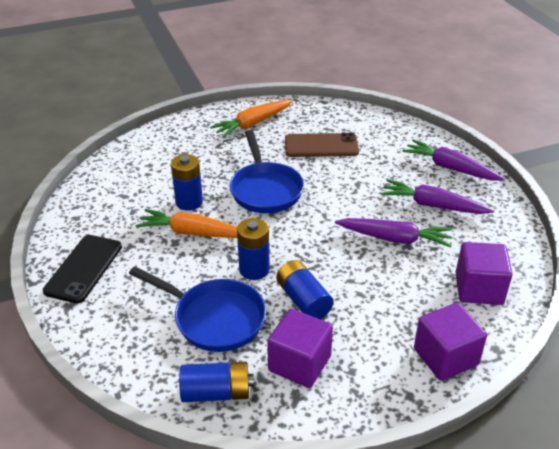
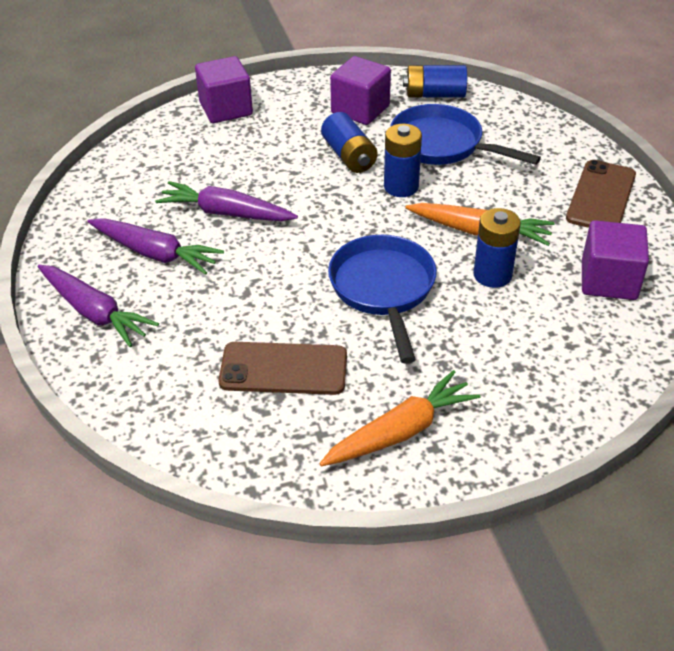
camera: 175 degrees left, 5 degrees up
black phone [43,235,122,303] -> brown phone [566,160,636,228]
purple cube [456,242,513,305] -> purple cube moved to [582,220,649,300]

